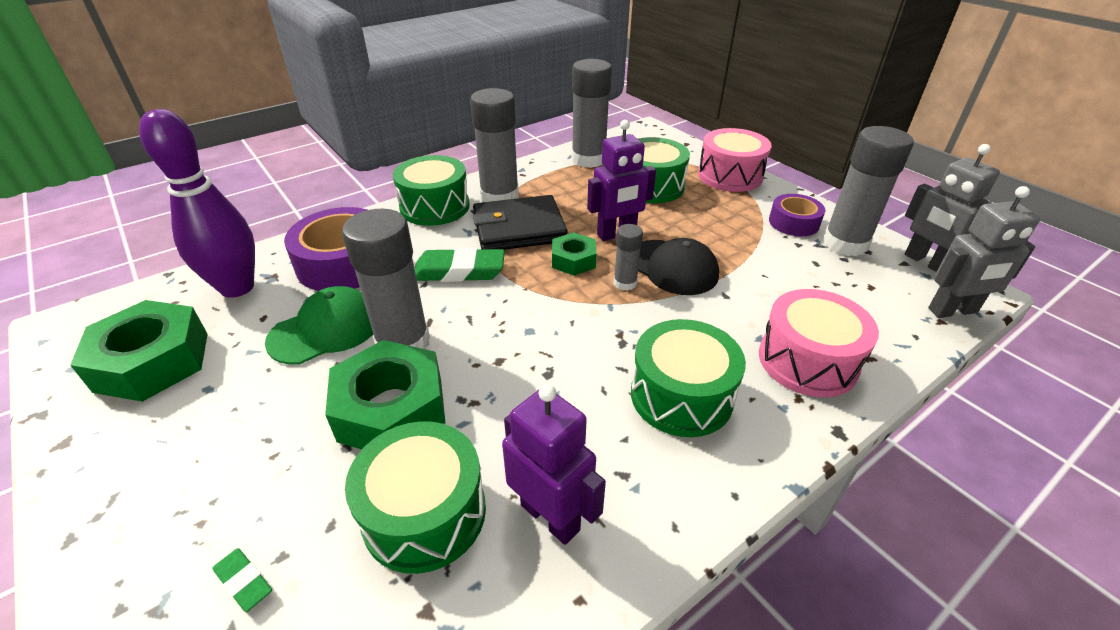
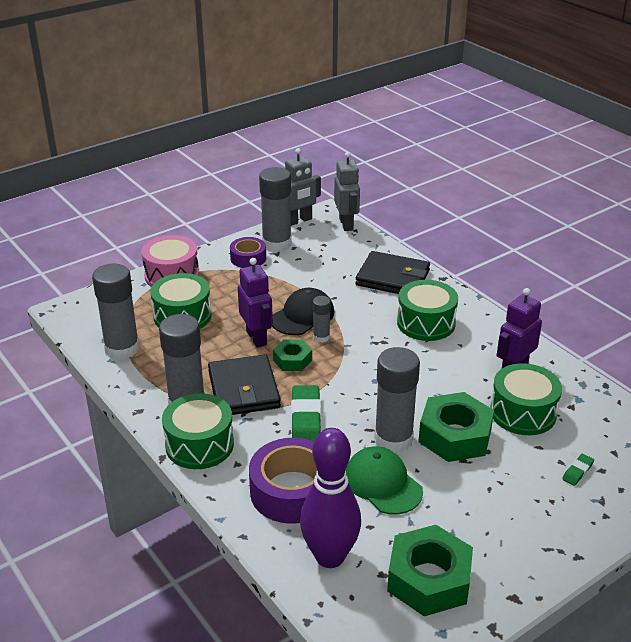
camera: 90 degrees left, 5 degrees down
pink drum [759,289,879,397] -> black wallet [355,251,430,294]

